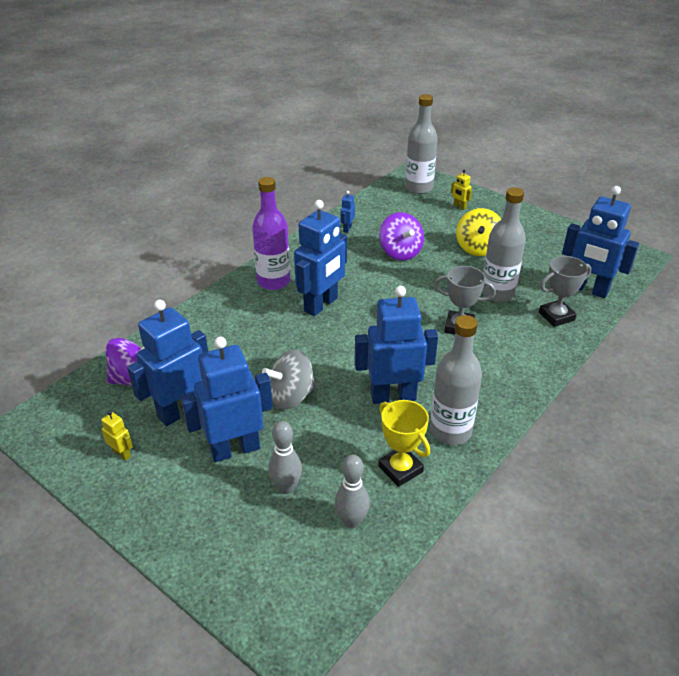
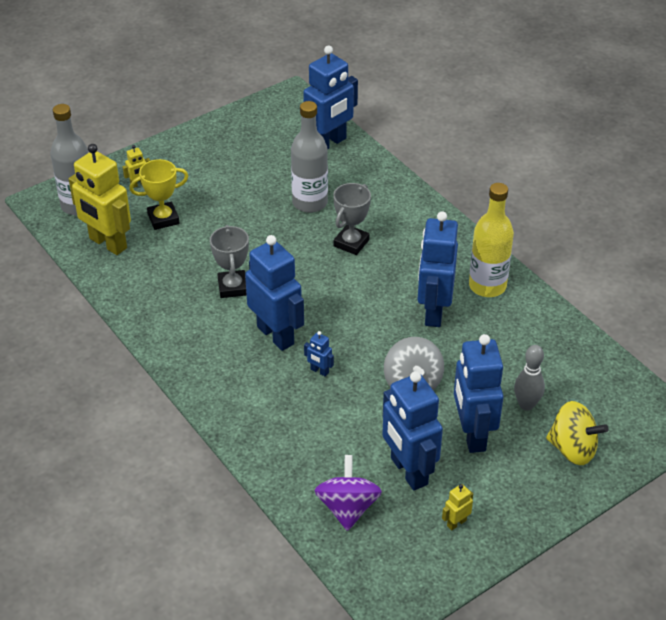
camera: 75 degrees left, 5 degrees up
purple bottle [252,177,290,290] -> none
grey bowling pin [335,455,370,529] -> none
blue robot [340,191,355,233] -> blue robot moved to [304,331,334,377]
yellow trophy [378,400,430,487] -> yellow trophy moved to [129,159,188,230]
purple spinning top [379,212,424,261] -> none
grey bottle [430,315,482,445] -> yellow bottle [469,183,514,297]
yellow spinning top [456,208,501,256] -> yellow spinning top moved to [546,401,608,465]
grey trophy [539,256,592,327] -> grey trophy moved to [210,225,249,298]
none -> yellow robot [69,144,131,255]

